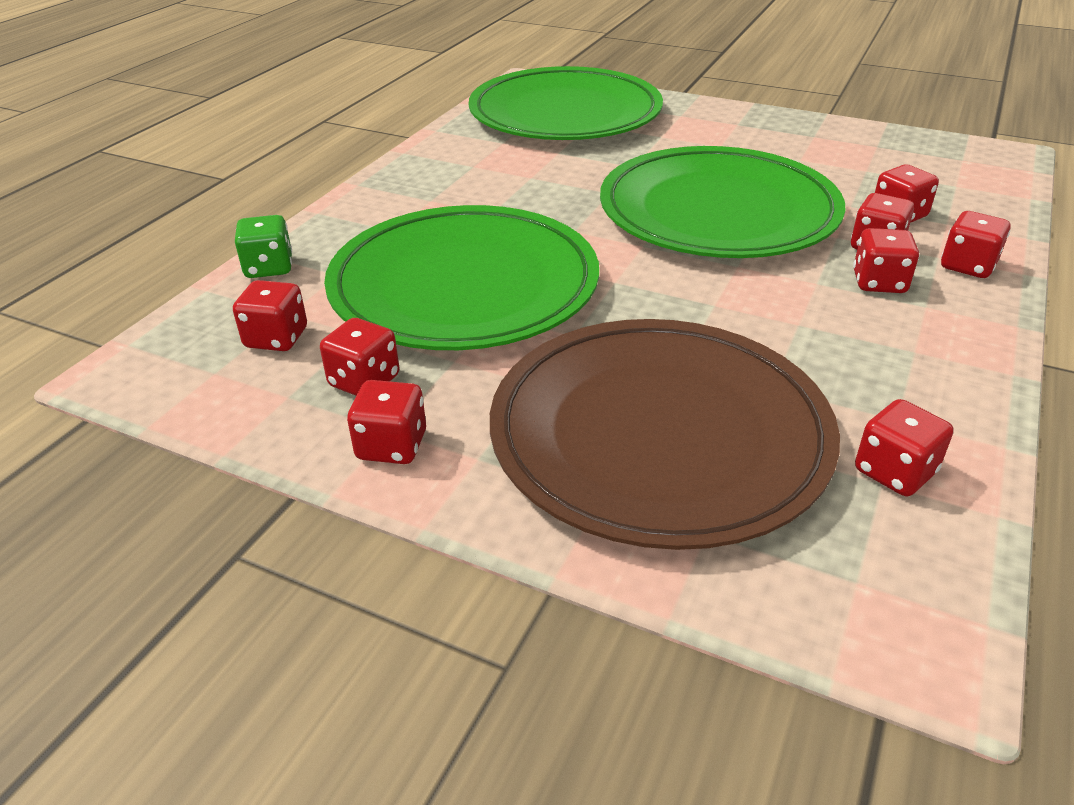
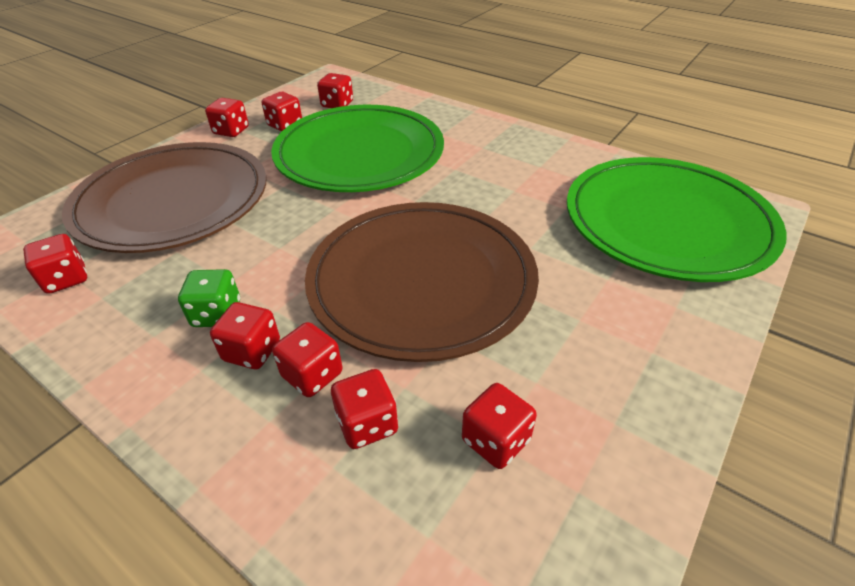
camera: 100 degrees right, 5 degrees up
green dice [235,215,292,278] -> green dice moved to [178,269,240,327]
green plate [600,146,845,258] -> brown plate [305,202,539,362]
red dice [941,211,1010,278] -> red dice moved to [462,383,537,469]

